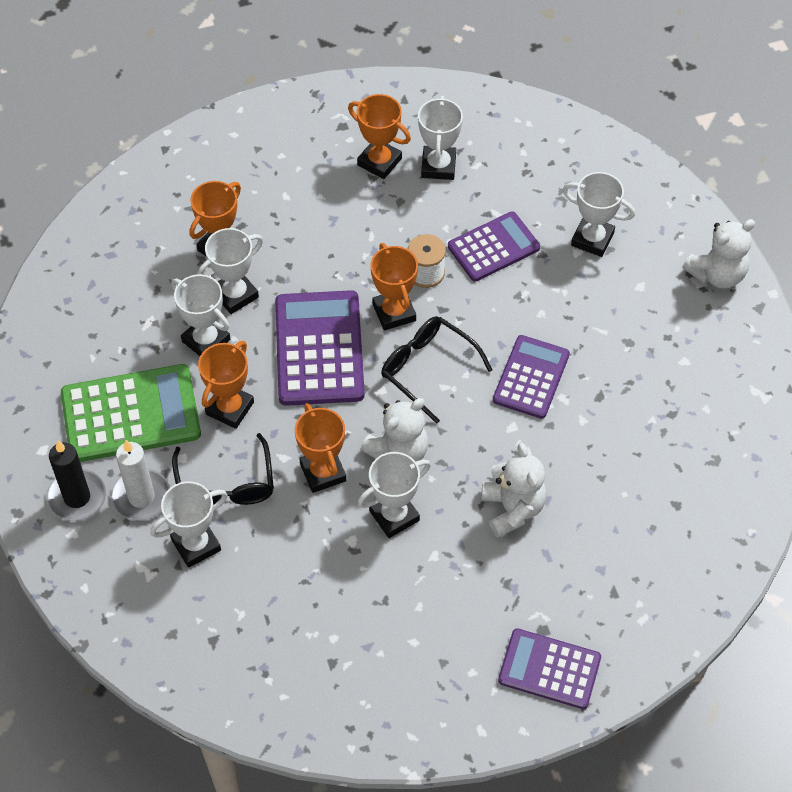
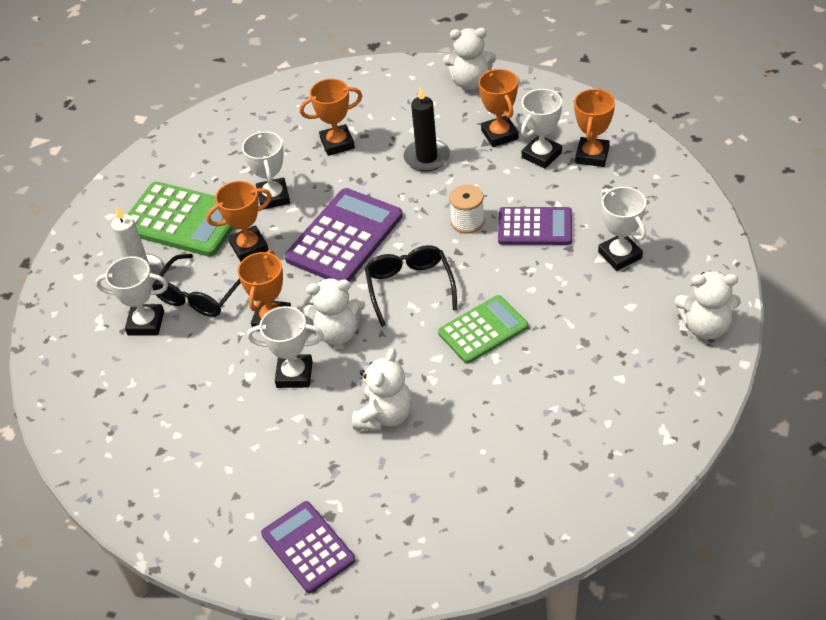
camera: 40 degrees right, 10 degrees down
black candle [47,441,106,521] -> black candle moved to [403,86,450,172]
white trophy [197,228,263,314] -> none
orange trophy [371,243,418,330] -> orange trophy moved to [574,88,615,167]
purple calculator [493,335,570,419] -> green calculator [438,295,528,364]
none -> white teddy bear [443,28,496,90]

